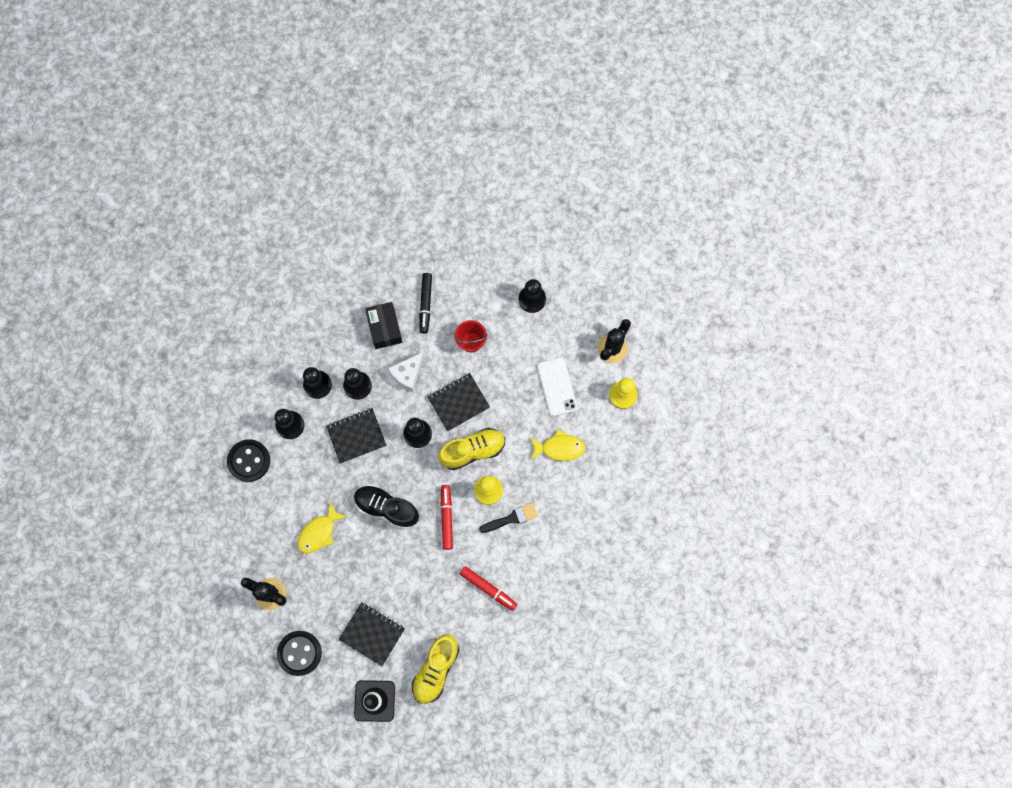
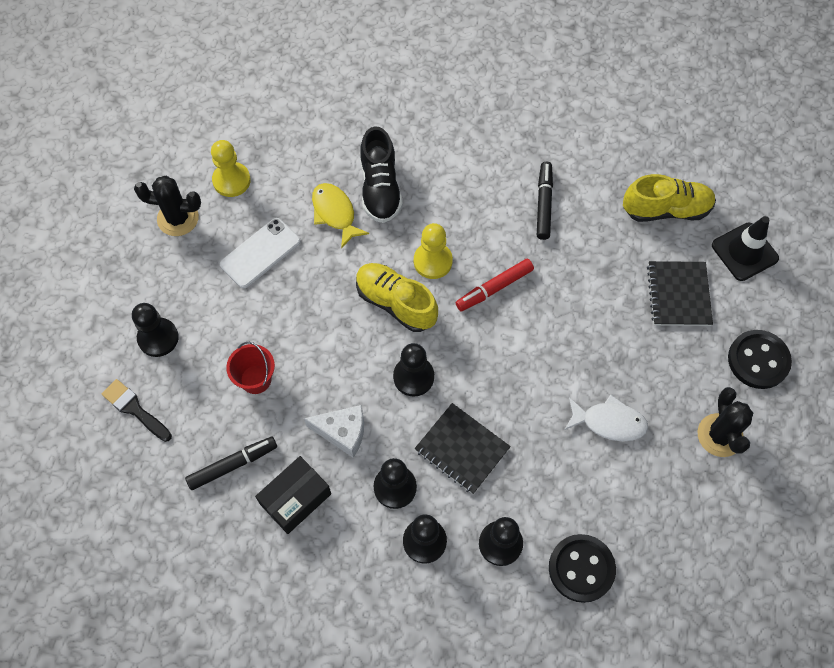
camera: 120 degrees left, 10 degrees down
yellow fish [297,502,347,553] -> white fish [564,394,648,441]
black shoe [354,484,419,529] -> black shoe moved to [360,126,403,223]
black notebook [427,373,490,432] -> none
red marker [460,566,517,611] -> black marker [537,162,553,240]
black brush [479,503,538,533] -> black brush moved to [102,379,172,442]

